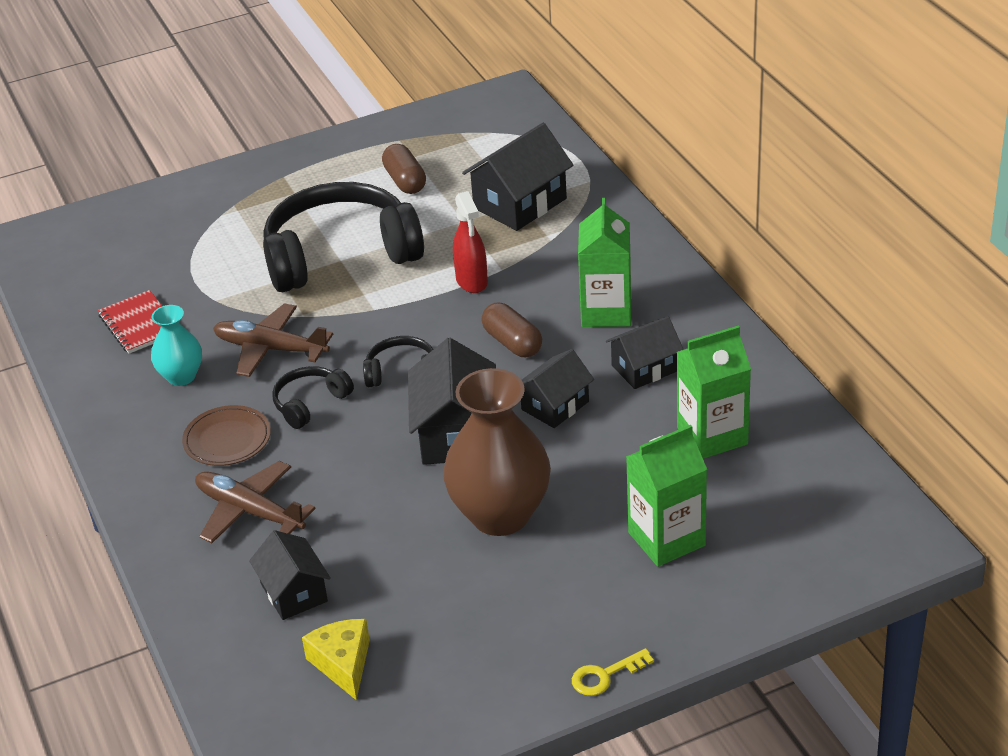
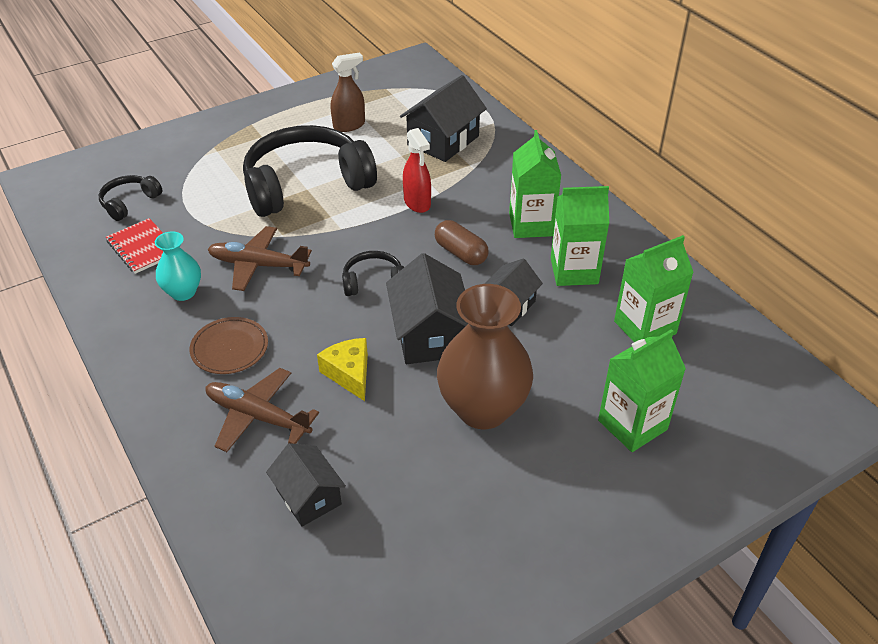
camera: 10 degrees left, 5 degrees up
black headphones [272,366,354,429] -> black headphones moved to [99,175,162,221]
yellow cheese [302,619,370,700] -> yellow cheese moved to [317,338,368,401]
brown capsule [382,144,426,194] -> brown spray bottle [331,53,365,132]
yellow key [572,648,654,696] -> none
black house [606,316,684,389] -> green carton [551,186,609,286]

